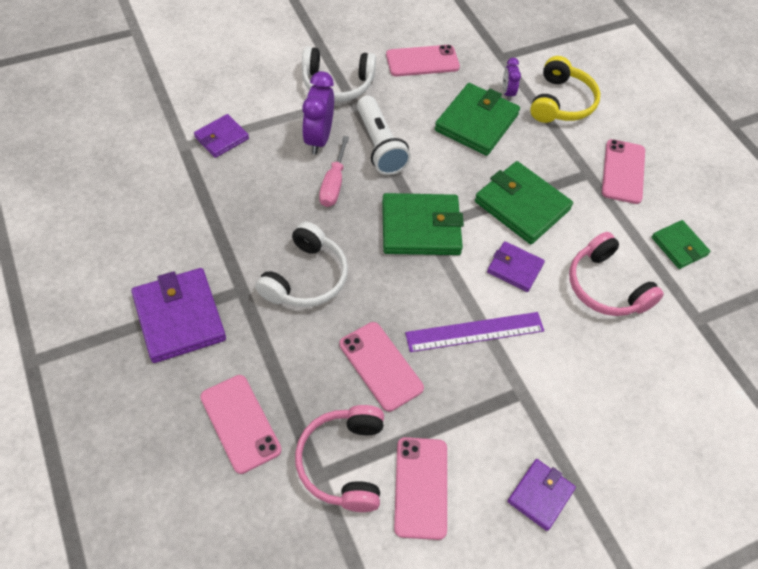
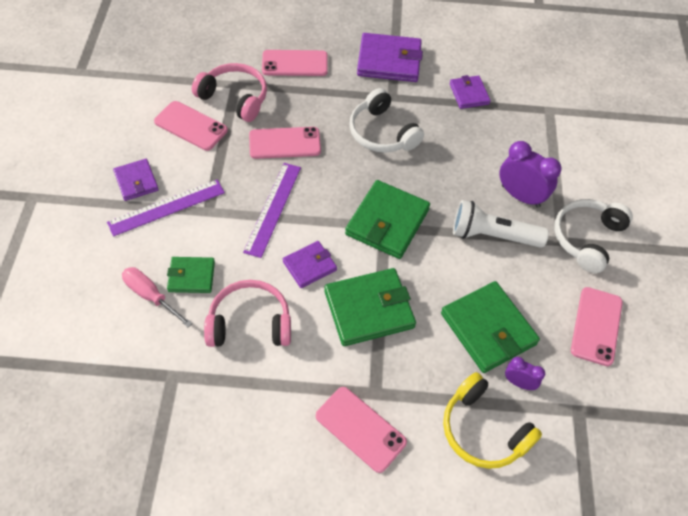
camera: 120 degrees right, 0 degrees up
purple wallet [194,114,249,158] -> purple wallet moved to [450,75,491,109]
pink screwdriver [319,136,349,207] -> pink screwdriver moved to [122,267,192,327]
green wallet [652,220,711,269] -> green wallet moved to [167,257,215,293]
none -> purple ruler [107,180,225,237]

